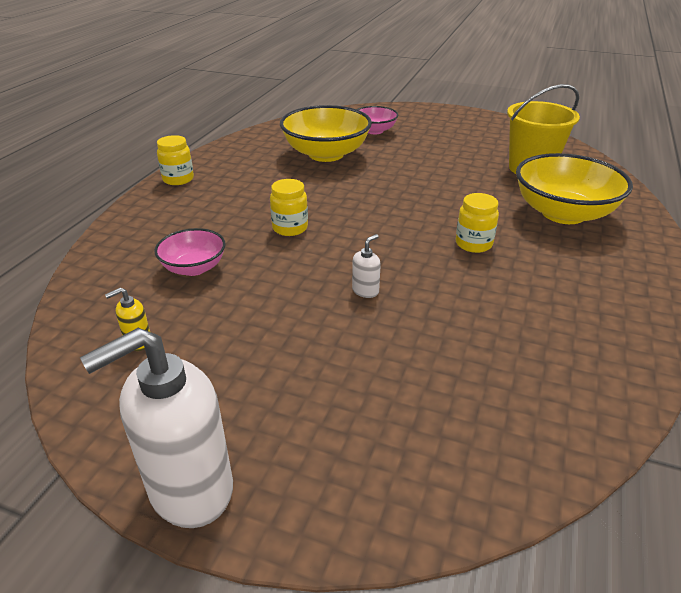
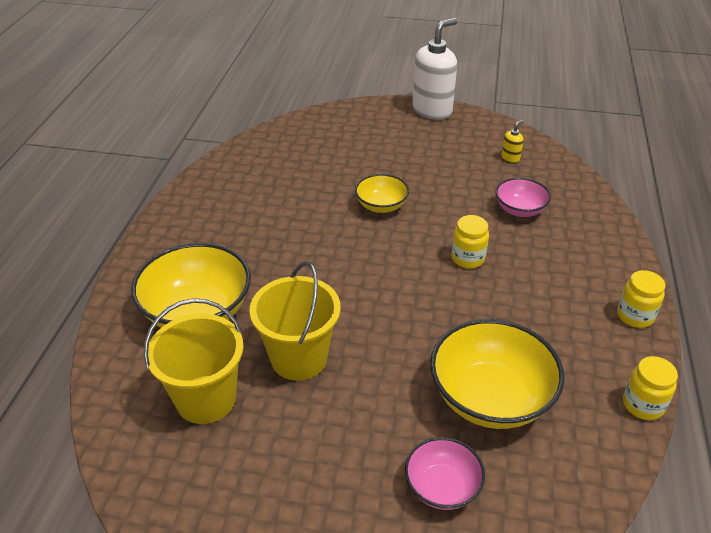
camera: 170 degrees right, 5 degrees up
white soap dispenser [352,234,381,298] -> yellow bowl [355,174,409,213]
yellow jar [456,193,499,253] -> yellow jar moved to [623,356,678,420]
none -> yellow bucket [249,261,341,381]

